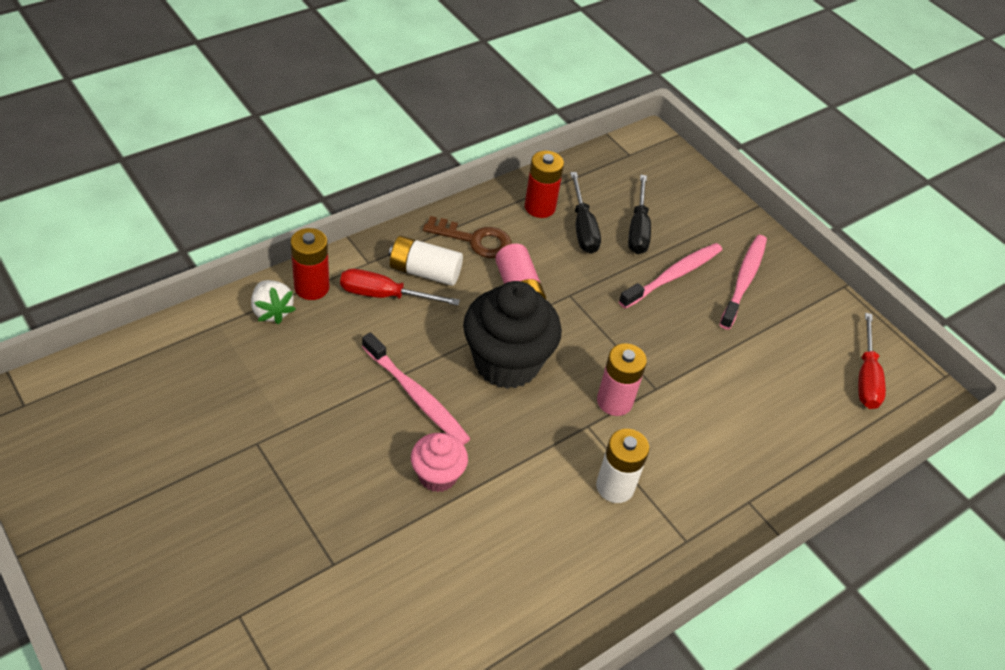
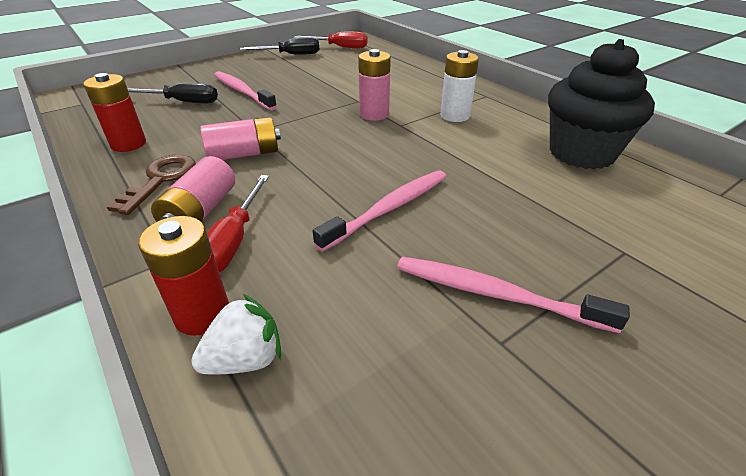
camera: 85 degrees left, 10 degrees down
white battery [389,236,463,286] -> pink battery [151,156,235,222]
pink cupcake [411,433,468,492] -> none
black cupcake [463,281,562,389] -> black cupcake moved to [548,39,655,170]
black screwdriver [570,172,601,254] -> black screwdriver moved to [240,37,319,55]
pink toothbrush [720,235,767,330] -> pink toothbrush moved to [397,257,630,333]

